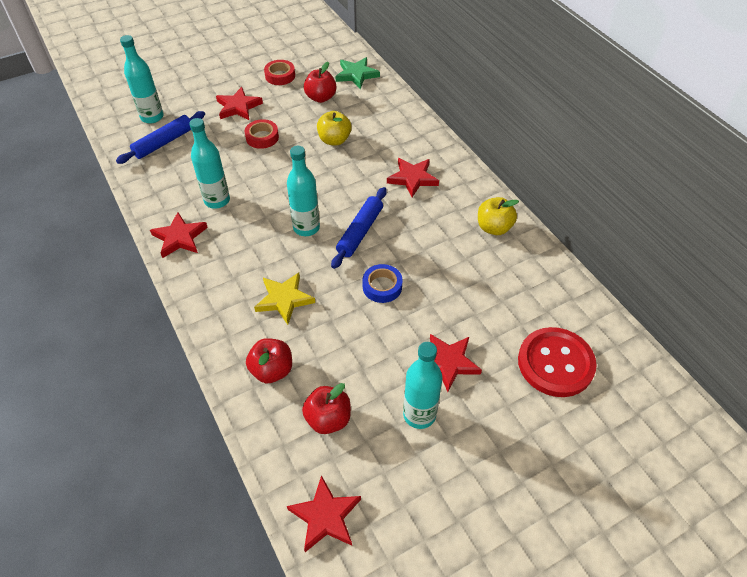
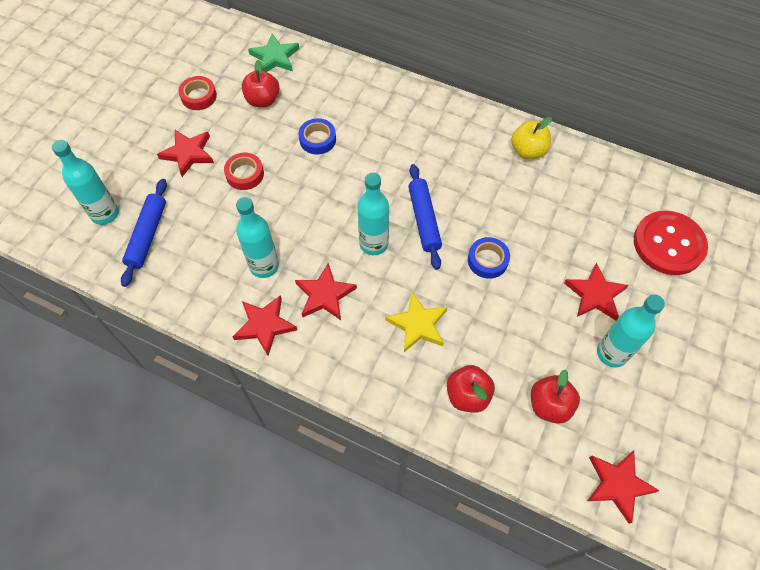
camera: 35 degrees left, 10 degrees up
yellow apple [317,111,352,146] -> blue tape [299,118,336,155]
red star [387,158,439,197] -> red star moved to [295,263,357,320]

